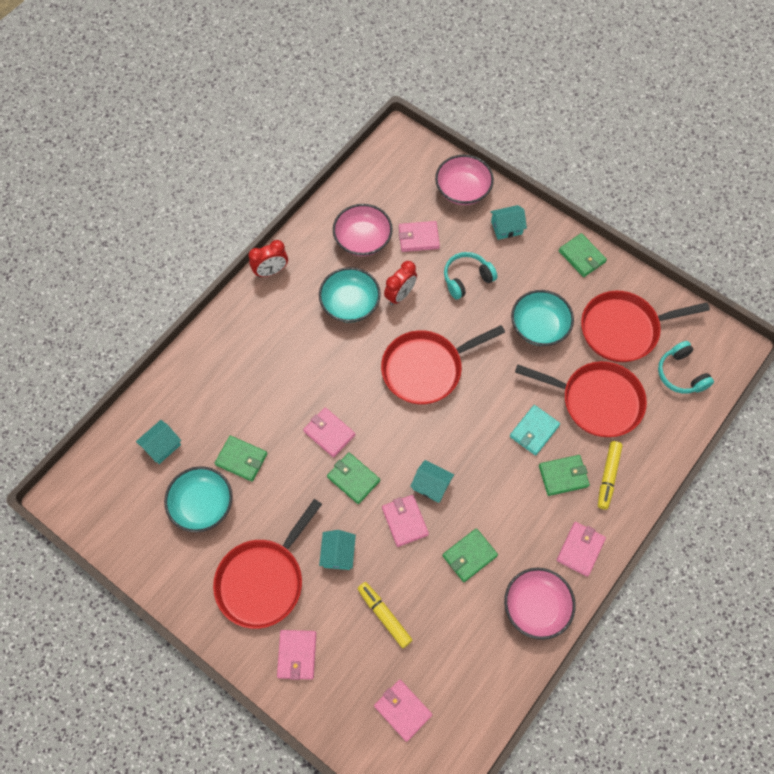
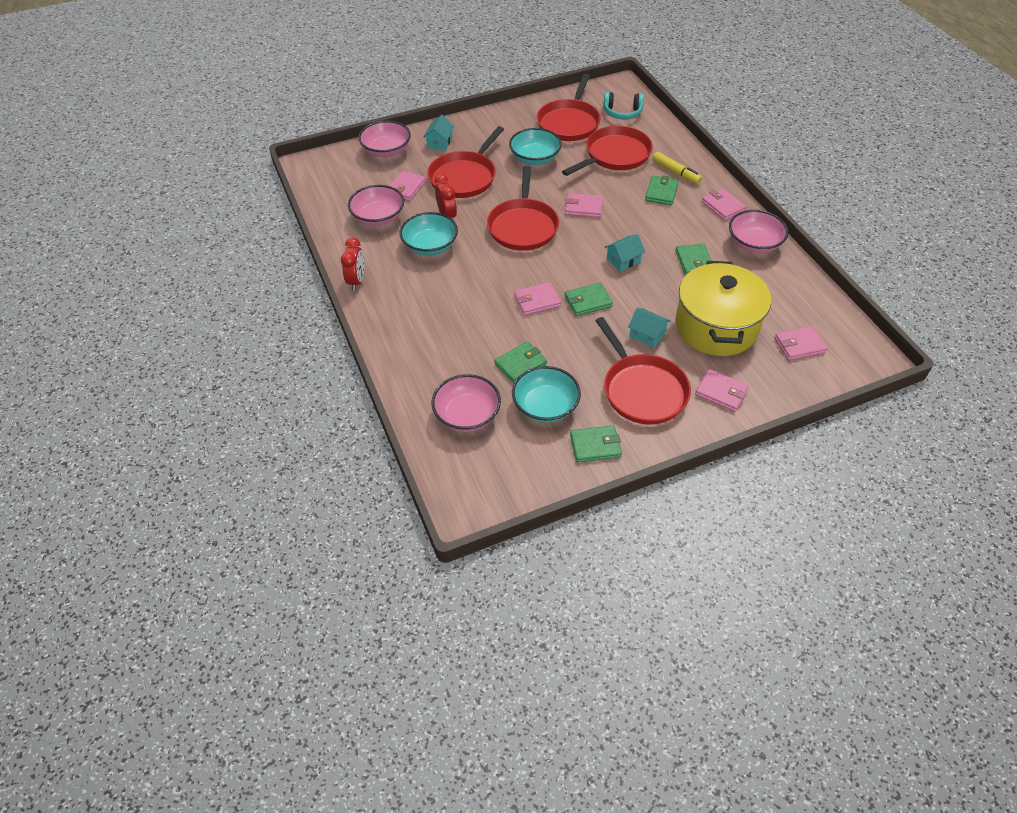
camera: 60 degrees left, 15 degrees down
turquoise house [136,420,181,464] -> pink bowl [431,374,501,432]
yellow marker [358,582,412,648] -> yellow pot [675,261,771,356]
pink wallet [382,495,429,547] -> pink wallet moved to [565,193,603,218]
turquoise headphones [444,252,498,300] -> red pan [427,126,504,198]
turquoise wallet [510,405,560,456] -> none
green wallet [559,233,607,277] -> green wallet moved to [570,425,622,463]

